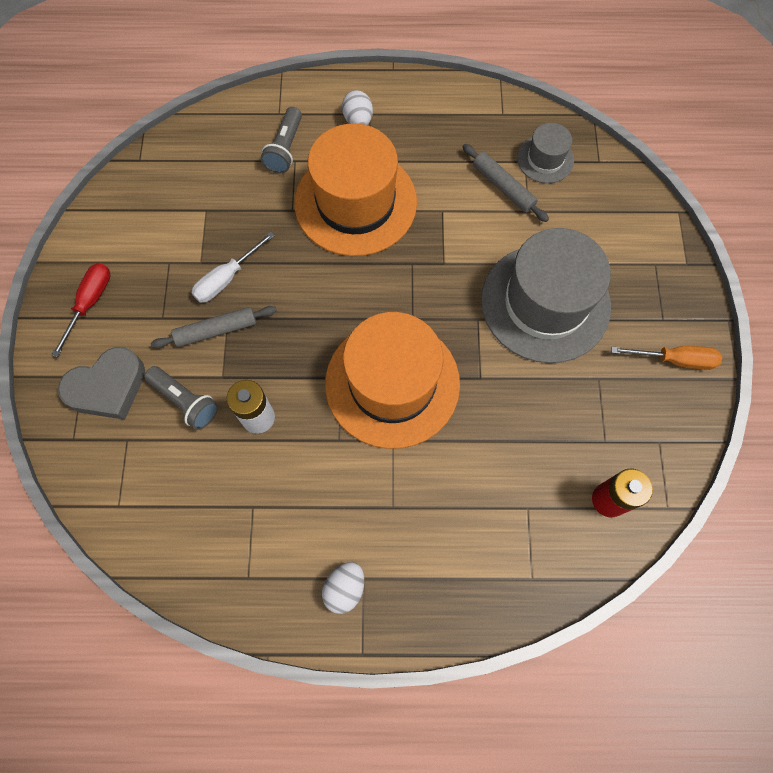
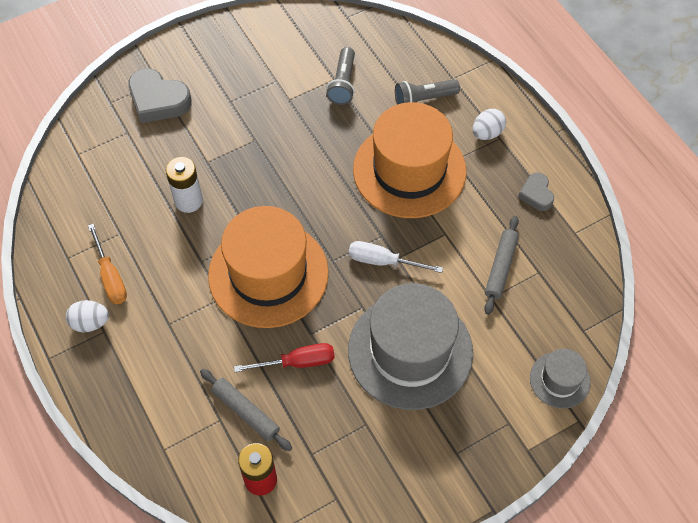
camera: 60 degrees right, 10 degrees down
red screwdriver [52,263,110,357] -> red screwdriver moved to [234,343,335,372]
grey flashlight [144,366,218,430] -> grey flashlight moved to [326,47,355,105]
grey rolling pin [151,306,277,348] -> grey rolling pin moved to [200,369,292,451]
white screwdriver [191,231,275,303] -> white screwdriver moved to [349,241,443,273]
grey hat [517,123,574,183] -> grey hat moved to [530,349,591,408]
orange screwdriver [611,346,722,370] -> orange screwdriver moved to [88,224,127,304]
none -> grey heart [518,173,554,211]

